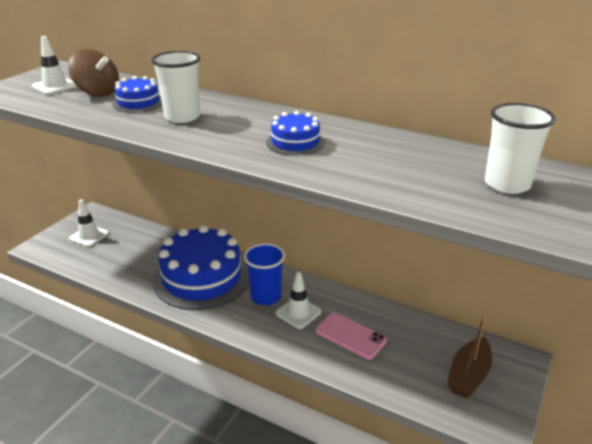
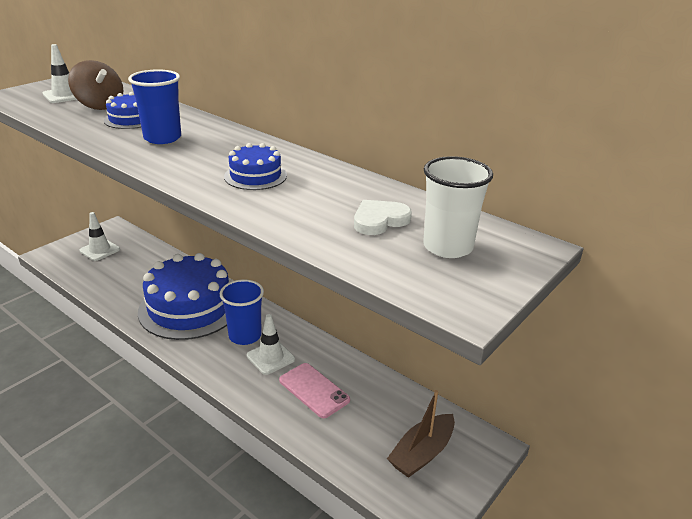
camera: 10 degrees right, 0 degrees up
white cup [151,51,200,123] -> blue cup [128,69,181,144]
none -> white heart [354,200,412,235]

